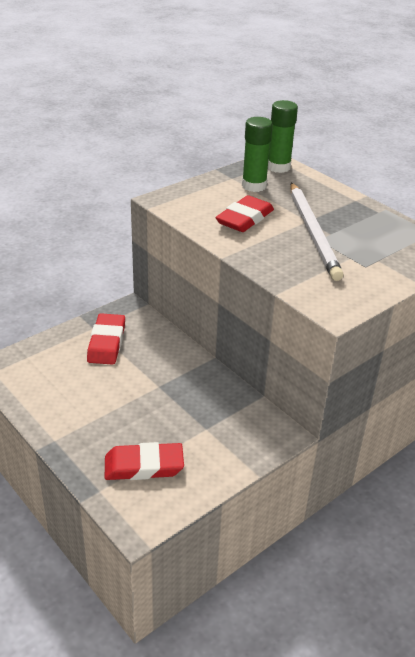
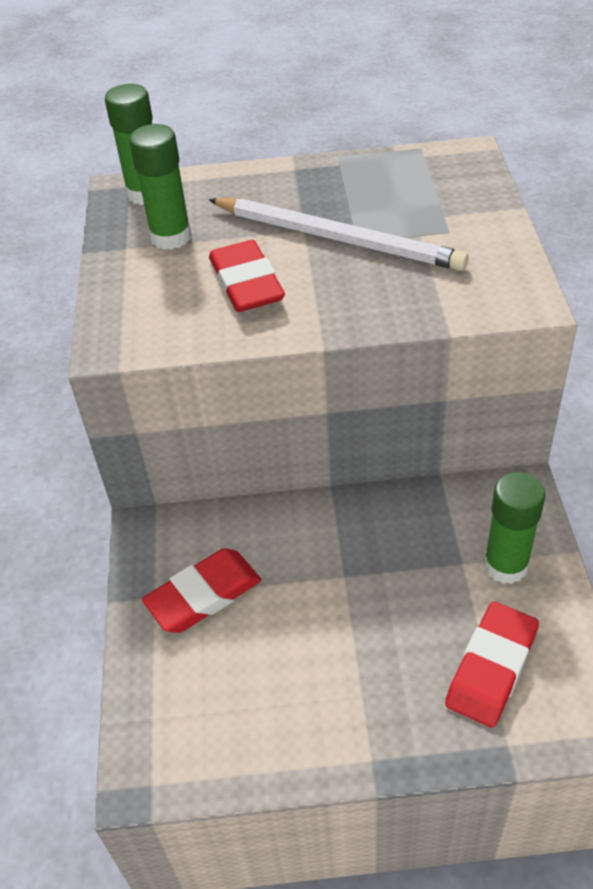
camera: 50 degrees left, 10 degrees up
red eraser [87,313,125,365] -> red eraser turned 75 degrees counterclockwise [142,548,261,633]
none -> green glue stick [484,472,545,584]

